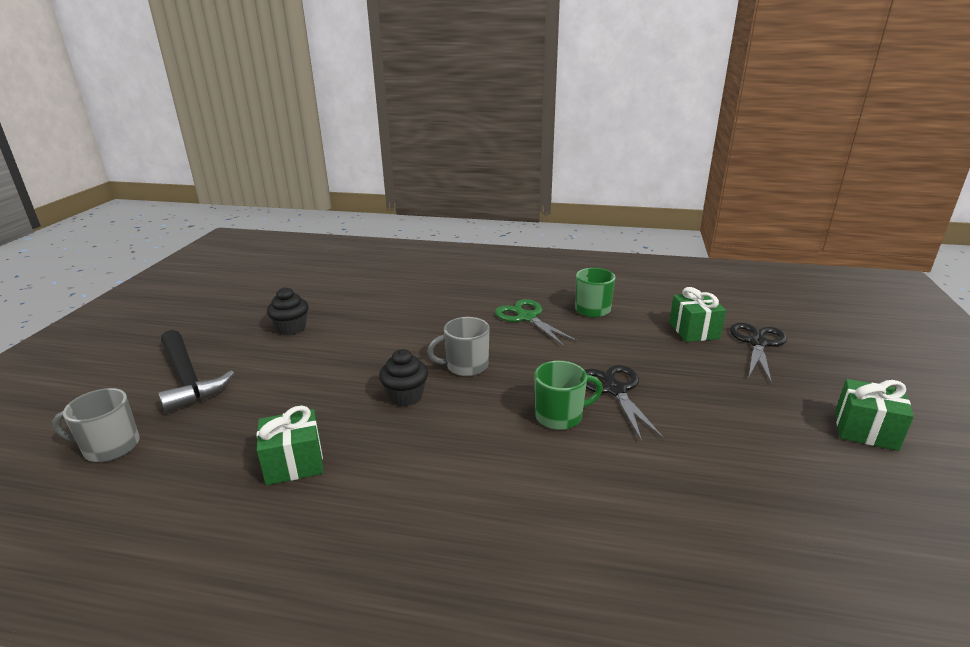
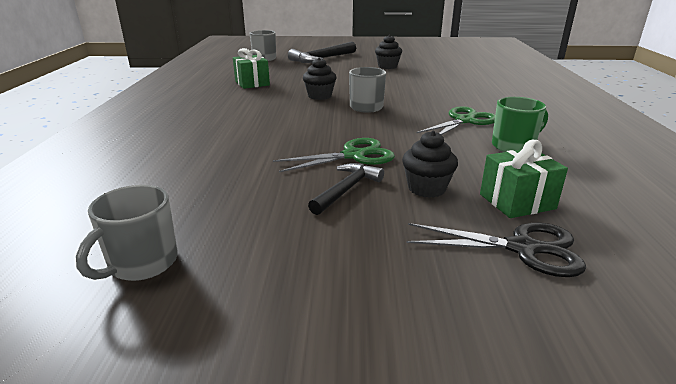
camera: 80 degrees right, 0 degrees up
green mug [534,361,603,430] -> none
black scissors [585,365,665,442] -> green scissors [273,138,395,172]
green gift [835,379,914,451] -> none
none -> grey mug [76,185,178,281]
none -> black hammer [308,163,384,215]
none -> black cupcake [402,131,458,198]

